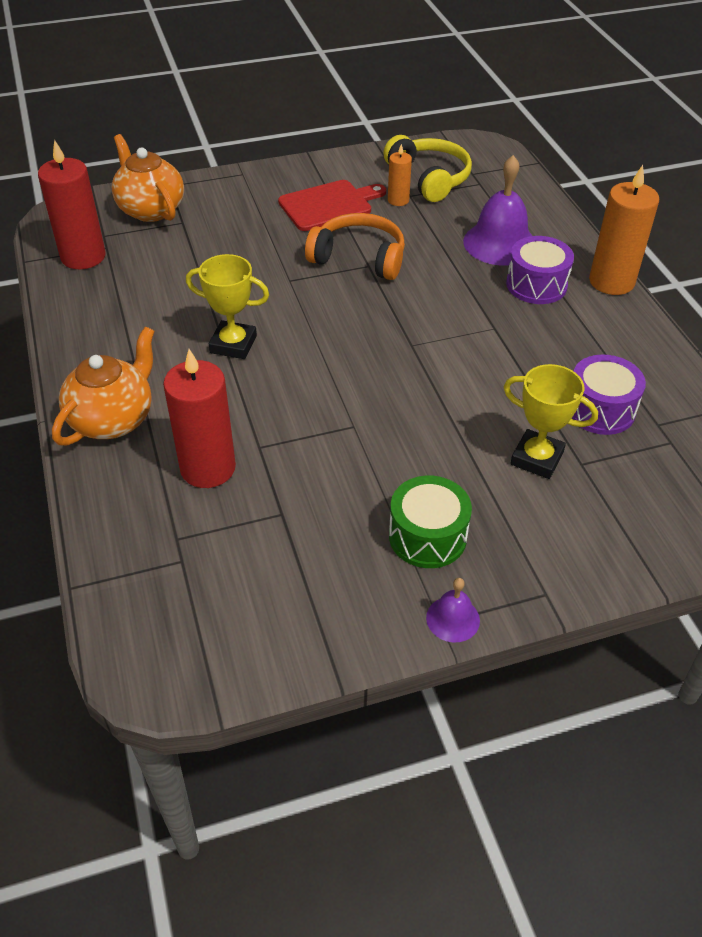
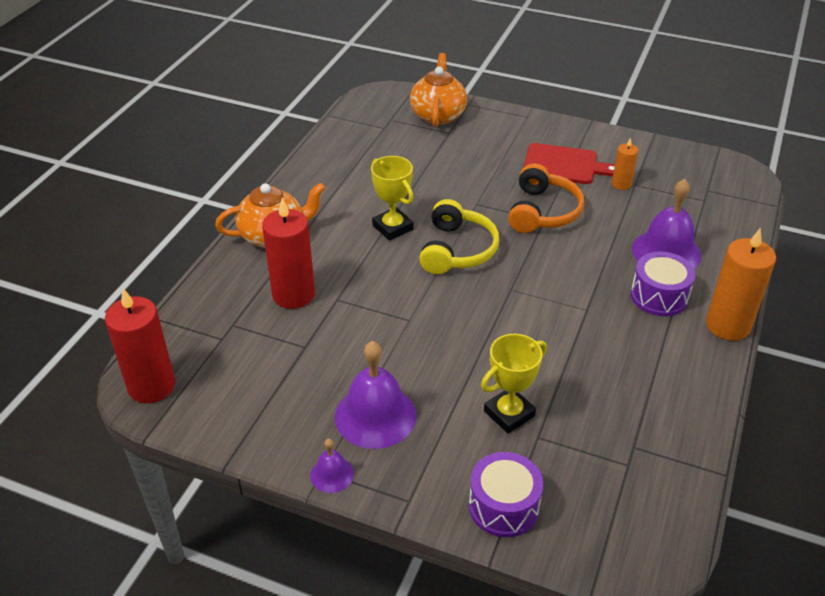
camera: 40 degrees right, 5 degrees down
red candle [38,140,106,269] -> red candle moved to [105,288,175,403]
orange headphones [305,213,405,280] -> orange headphones turned 45 degrees clockwise [508,163,584,233]
yellow headphones [383,135,472,202] -> yellow headphones moved to [419,199,499,274]
green drum [389,476,472,568] -> purple bell [335,341,417,449]
yellow trophy [504,364,598,479] -> yellow trophy turned 75 degrees clockwise [481,334,547,433]
purple drum [571,355,646,435] -> purple drum moved to [469,452,543,537]

